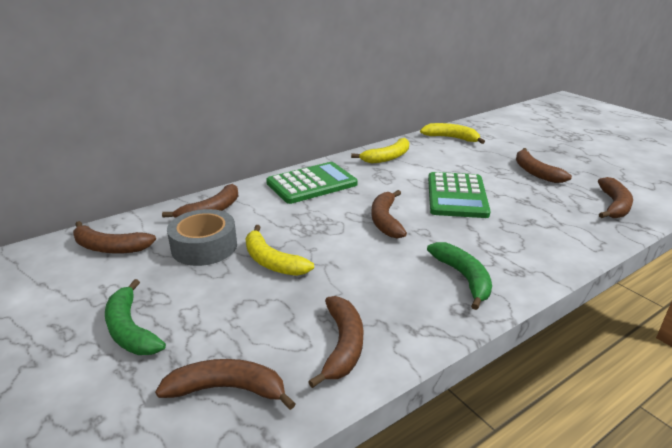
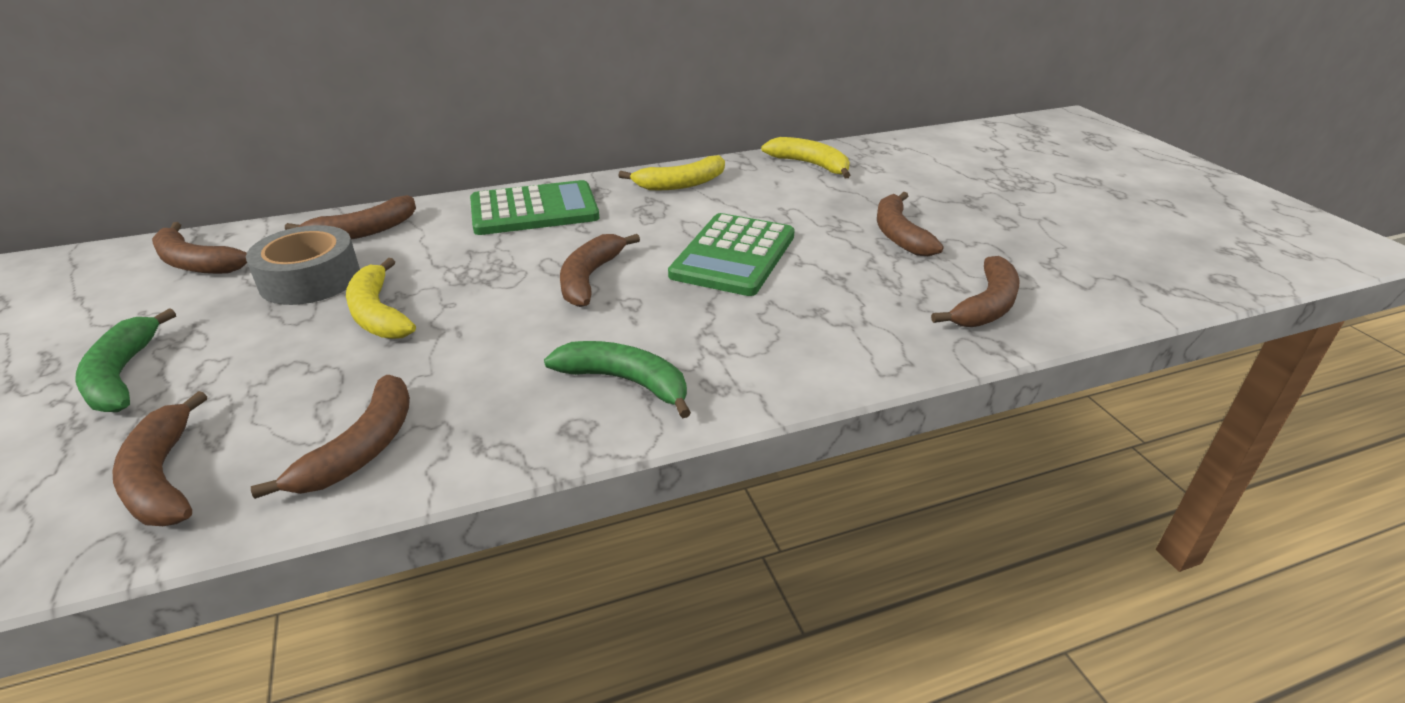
camera: 15 degrees right, 5 degrees up
brown banana [155,359,296,410] -> brown banana turned 135 degrees counterclockwise [112,391,207,526]
green banana [427,242,492,310] -> green banana turned 60 degrees counterclockwise [544,341,691,418]

